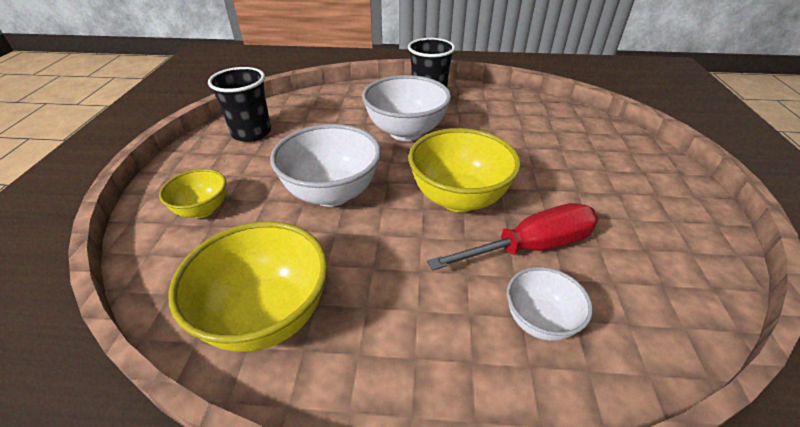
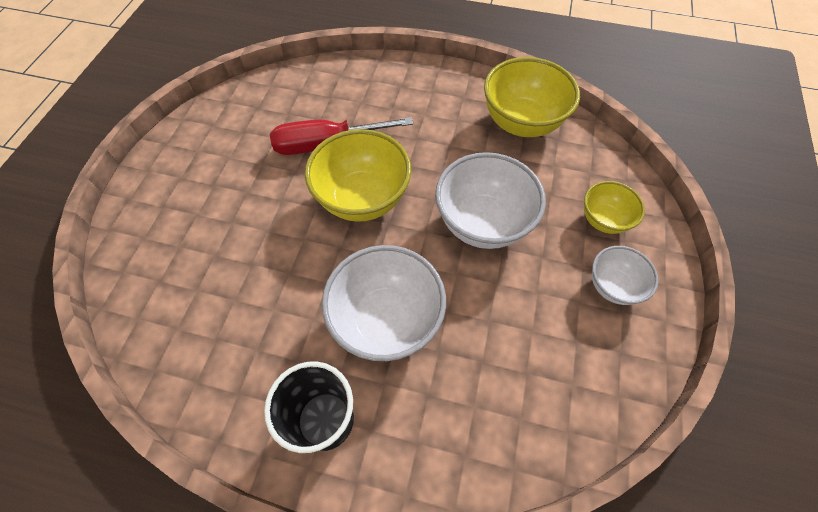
camera: 170 degrees left, 20 degrees up
black cup [208,67,271,142] -> none
white bowl [507,267,593,341] -> white bowl moved to [592,246,658,305]

